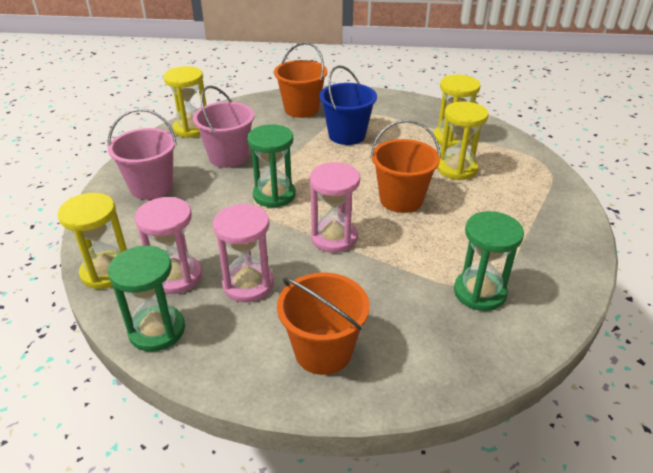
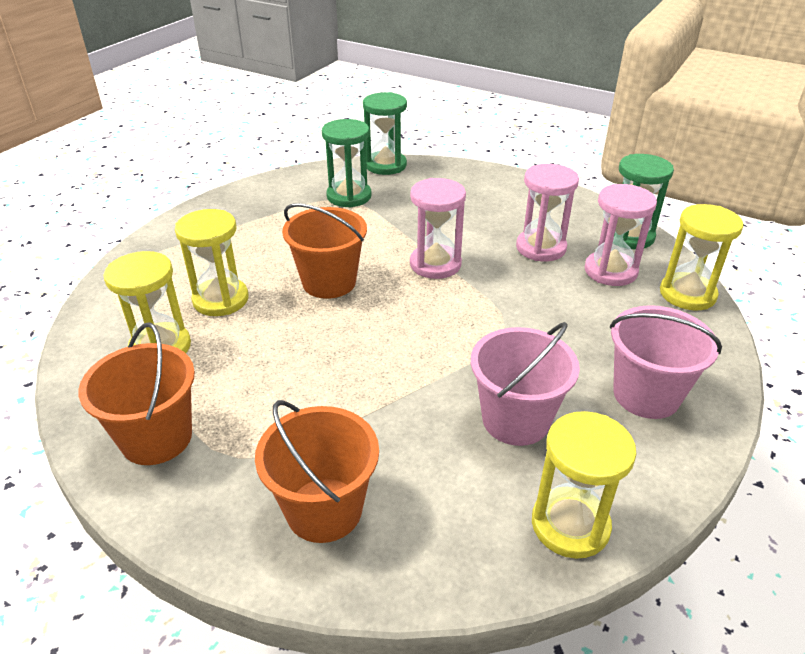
camera: 155 degrees left, 0 degrees up
green hourglass [247,124,296,208] -> green hourglass moved to [363,92,407,175]
orange bucket [277,273,370,375] -> orange bucket moved to [78,322,195,465]
blue bucket [319,65,377,145] -> none

